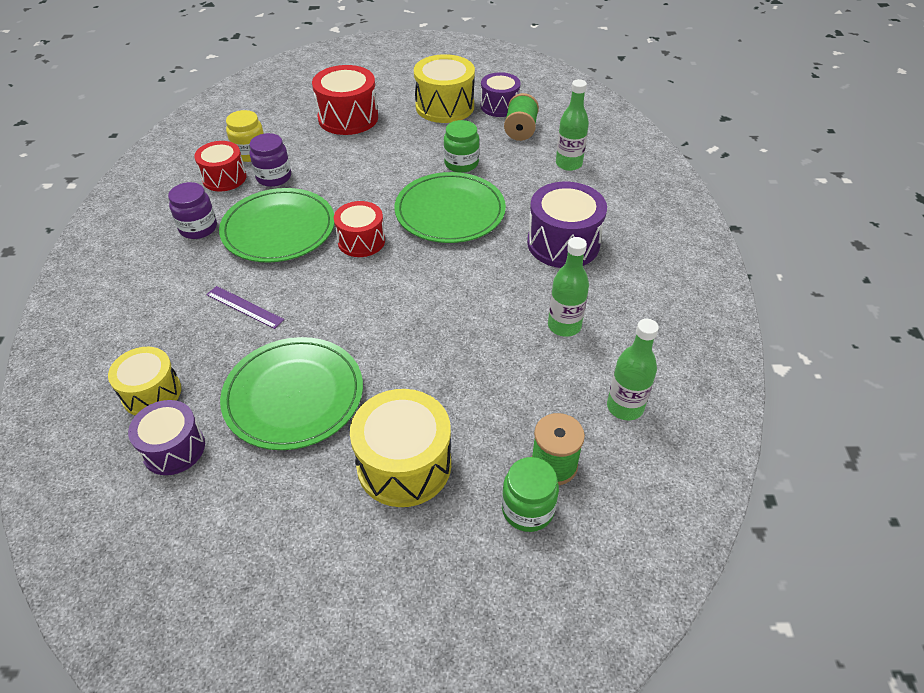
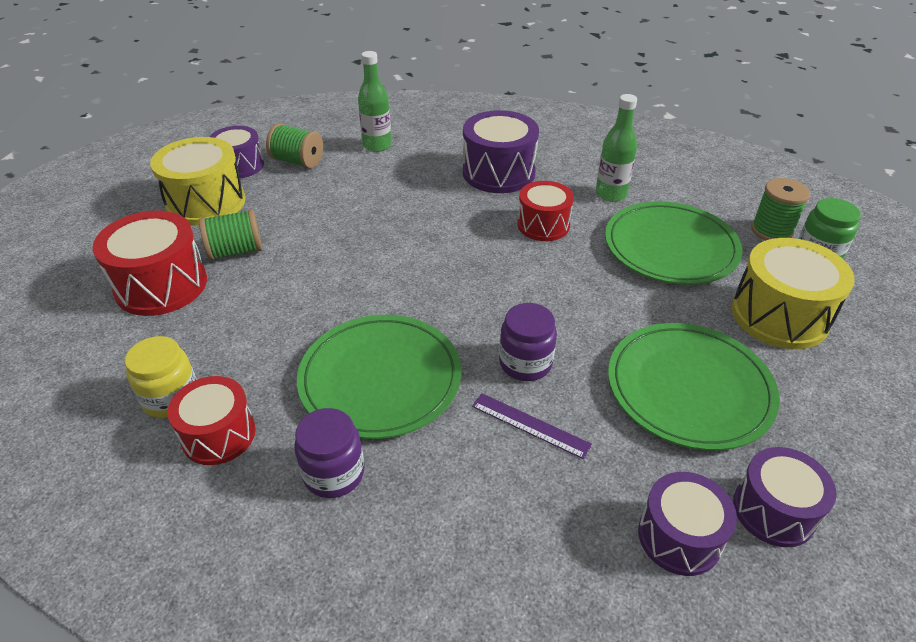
camera: 75 degrees left, 5 degrees down
yellow drum [108,347,181,415] -> purple drum [638,472,737,576]
purple ruler [206,286,284,329] -> purple ruler turned 75 degrees clockwise [472,393,592,459]
purple jar [249,133,291,187] -> purple jar moved to [499,303,557,381]
red drum [334,201,385,257] -> red drum moved to [517,181,574,241]
green plate [394,172,506,243] -> green plate moved to [605,201,743,285]
green jar [444,120,479,173] -> none
green bottle [607,319,659,420] -> none
none -> green spool [199,209,262,260]

